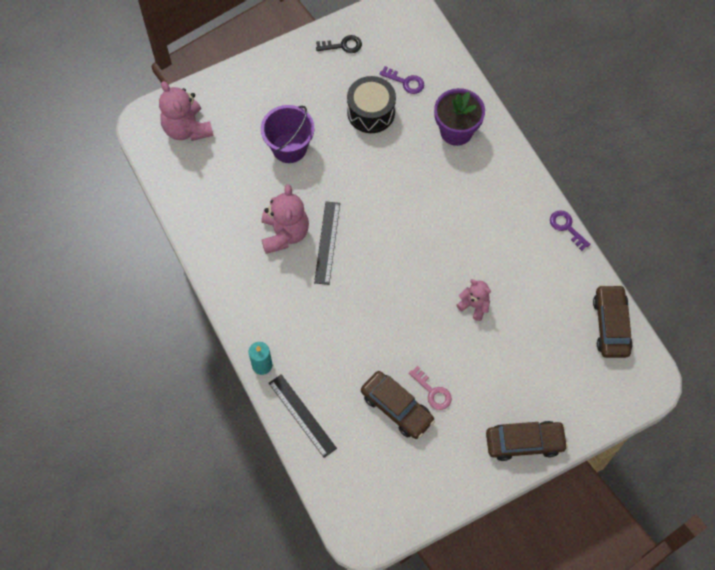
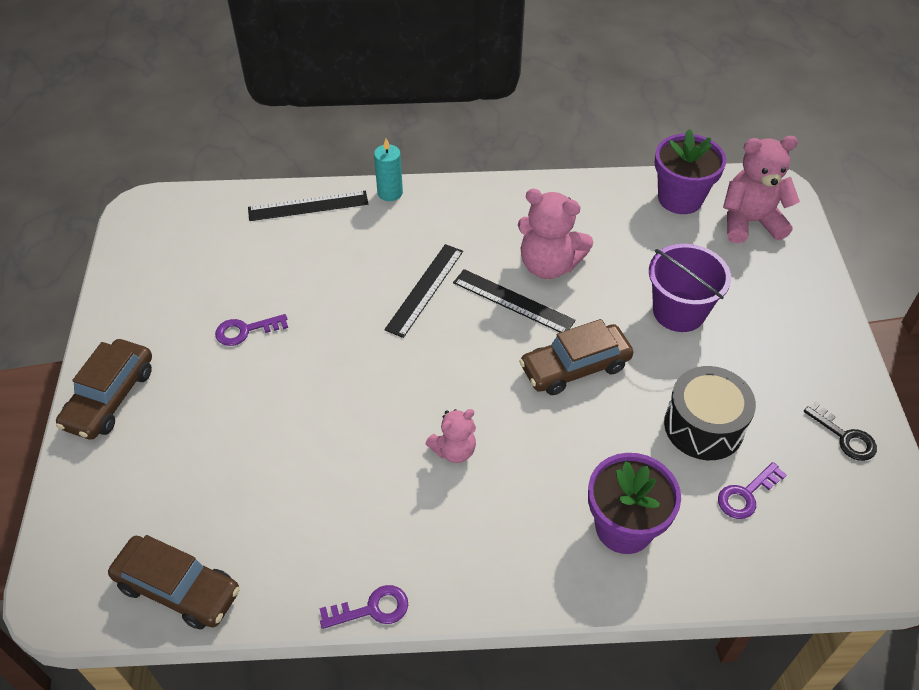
camera: 115 degrees right, 15 degrees down
black key [316,35,362,53] -> black key turned 60 degrees counterclockwise [804,401,877,461]
brown car [361,371,435,439] -> brown car moved to [519,319,633,395]
pink key [409,366,452,410] -> purple key [215,314,288,346]
pink teddy bear [456,279,491,321] -> pink teddy bear moved to [426,409,476,463]
none -> black ruler [384,244,463,338]
none -> purple flower pot [655,129,726,214]

